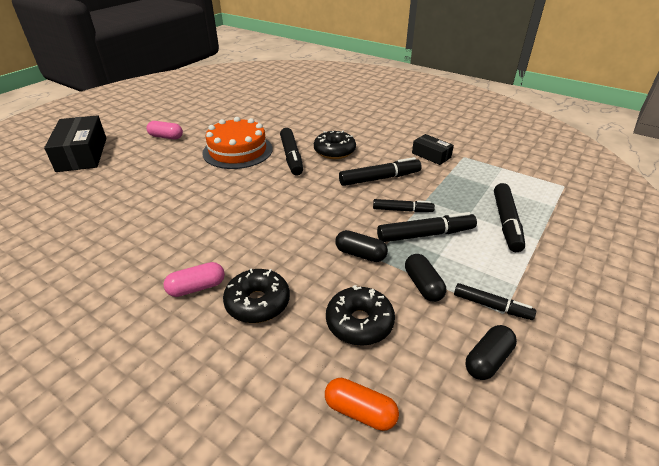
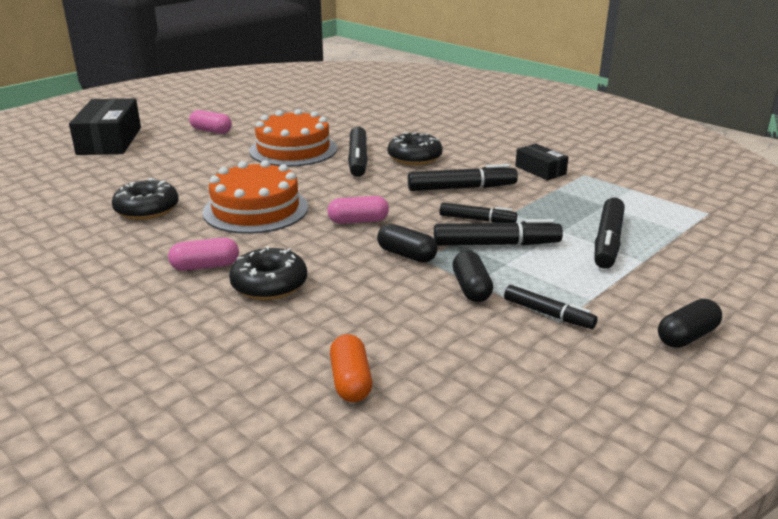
camera: 10 degrees right, 10 degrees down
orange capsule [325,378,399,431] -> orange capsule turned 45 degrees clockwise [330,334,372,402]
black donut [326,285,395,346] -> black donut moved to [112,178,179,220]
black capsule [465,325,517,380] -> black capsule moved to [658,299,722,348]
none -> orange cake [202,160,308,234]
none -> pink capsule [327,196,389,224]

